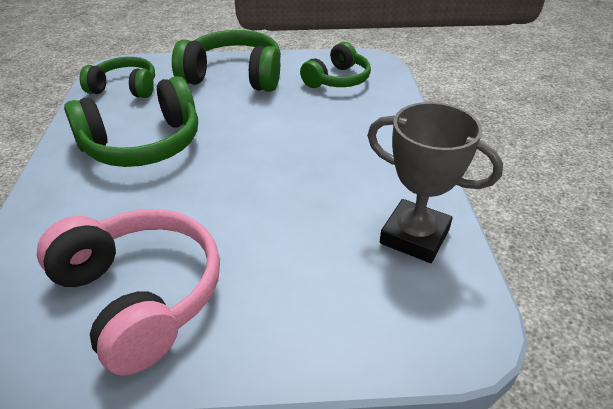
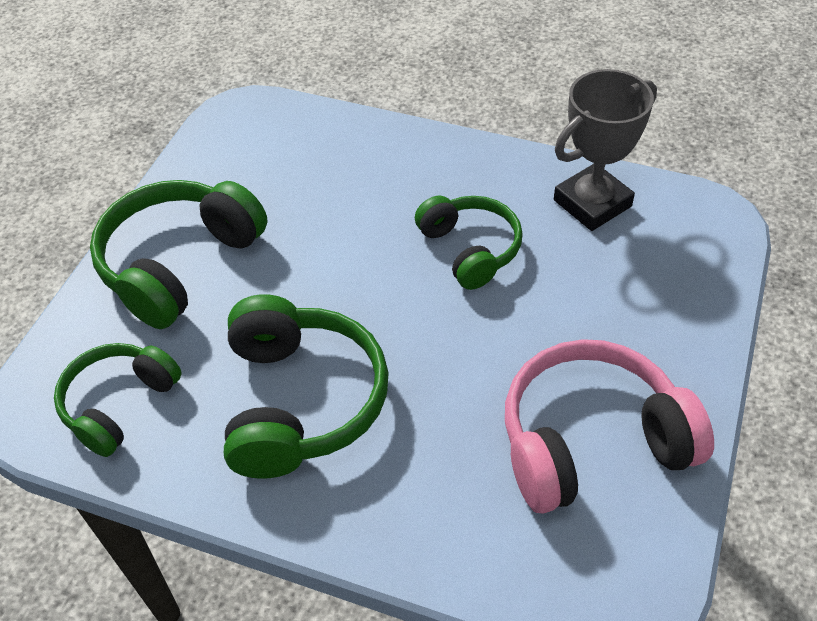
camera: 65 degrees left, 10 degrees up
green headphones [300,42,371,88] -> green headphones moved to [415,196,523,290]

